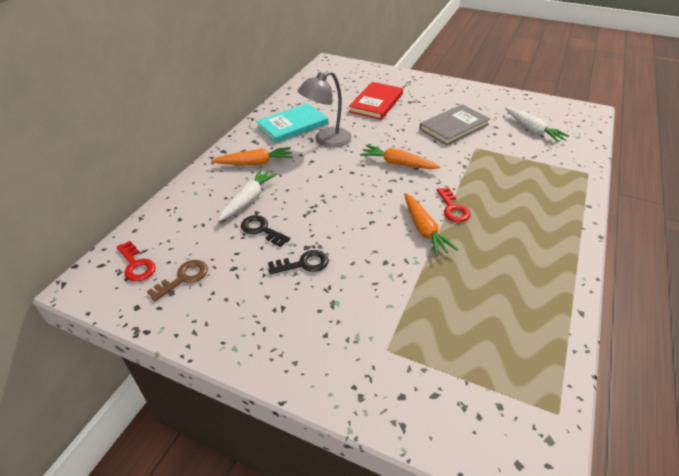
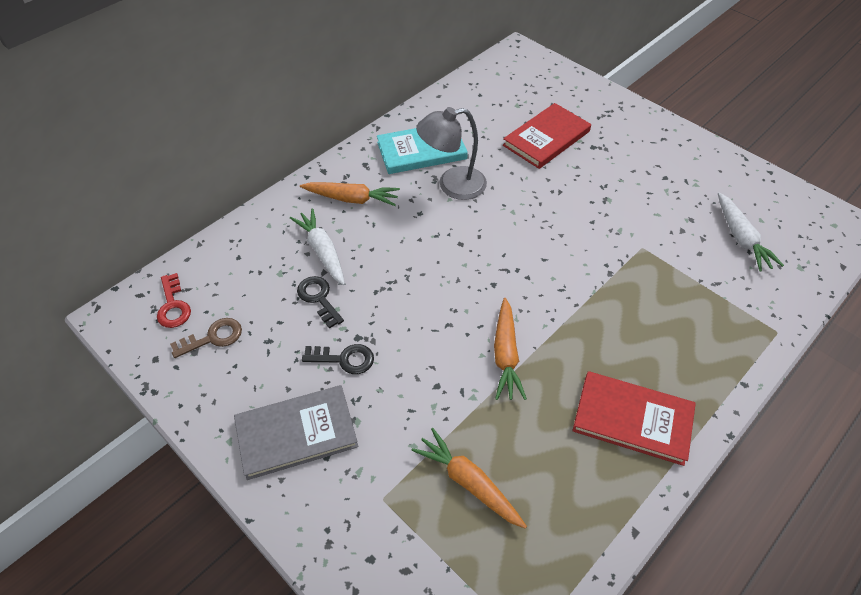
camera: 20 degrees right, 10 degrees up
white carrot [218,168,278,221] -> white carrot turned 75 degrees counterclockwise [290,208,345,285]
orange carrot [360,145,440,169] -> orange carrot moved to [411,428,527,529]
grey book [419,104,490,145] -> grey book moved to [234,385,358,480]
red key [437,187,471,222] -> none
none -> red book [572,371,696,466]

